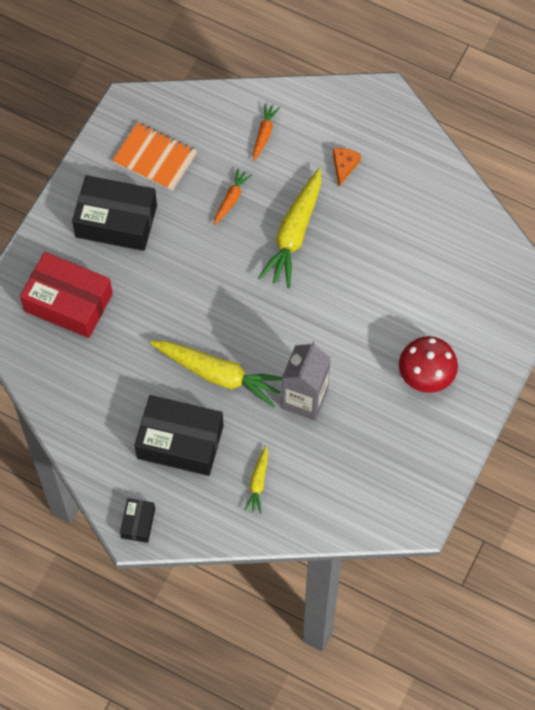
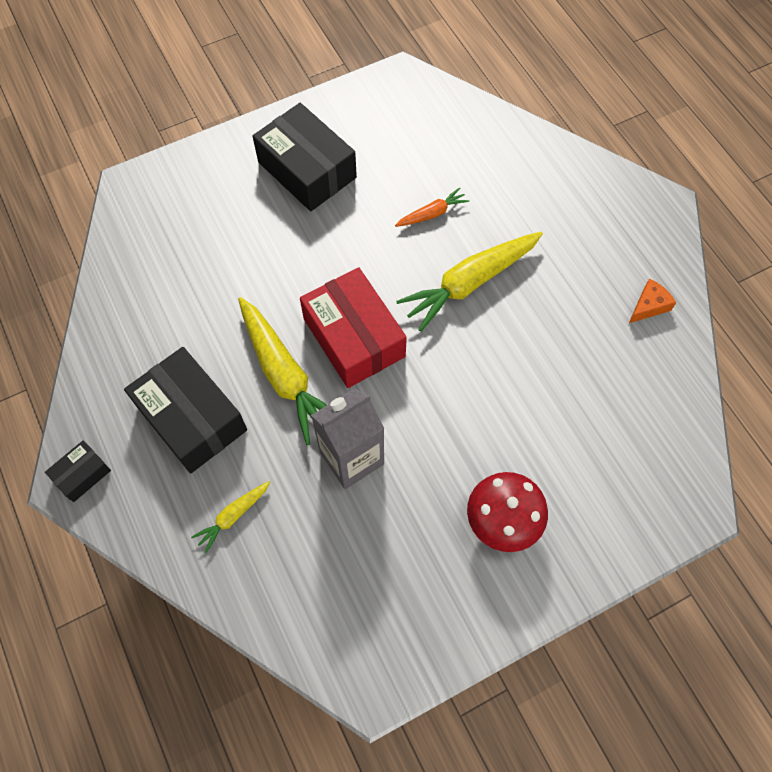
camera: 35 degrees right, 0 degrees up
red box [20,252,113,338] -> red box moved to [300,267,407,388]
orange notebook [112,122,197,191] -> none
orange carrot [253,104,280,161] -> none
orange cheese [333,148,361,186] -> orange cheese moved to [629,279,676,323]

